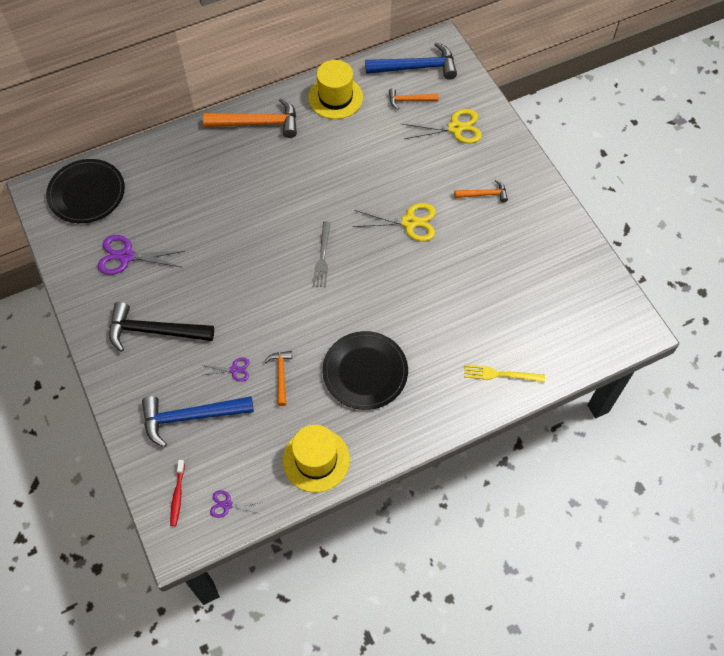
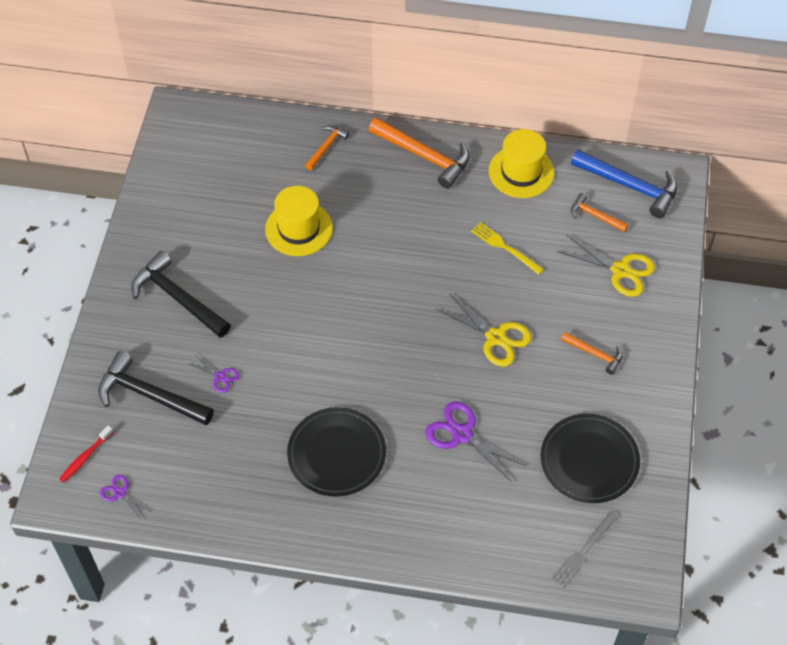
camera: 35 degrees right, 5 degrees down
black plate [46,159,125,223] -> black plate moved to [541,414,640,503]
purple scissors [97,235,185,275] -> purple scissors moved to [425,402,526,482]
blue hammer [142,396,254,447] -> black hammer [98,351,214,425]
orange hammer [264,351,292,406] -> orange hammer moved to [305,125,350,170]
yellow hat [283,425,350,492] -> yellow hat moved to [265,186,333,256]
grey fork [313,221,331,287] -> grey fork moved to [551,511,618,588]
yellow fork [464,365,545,382] -> yellow fork moved to [471,222,544,275]

